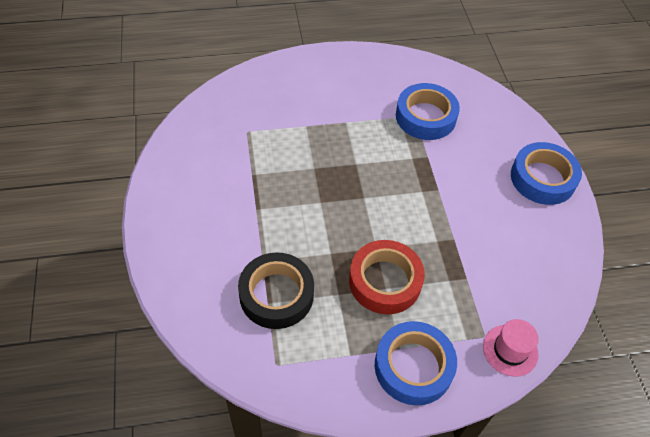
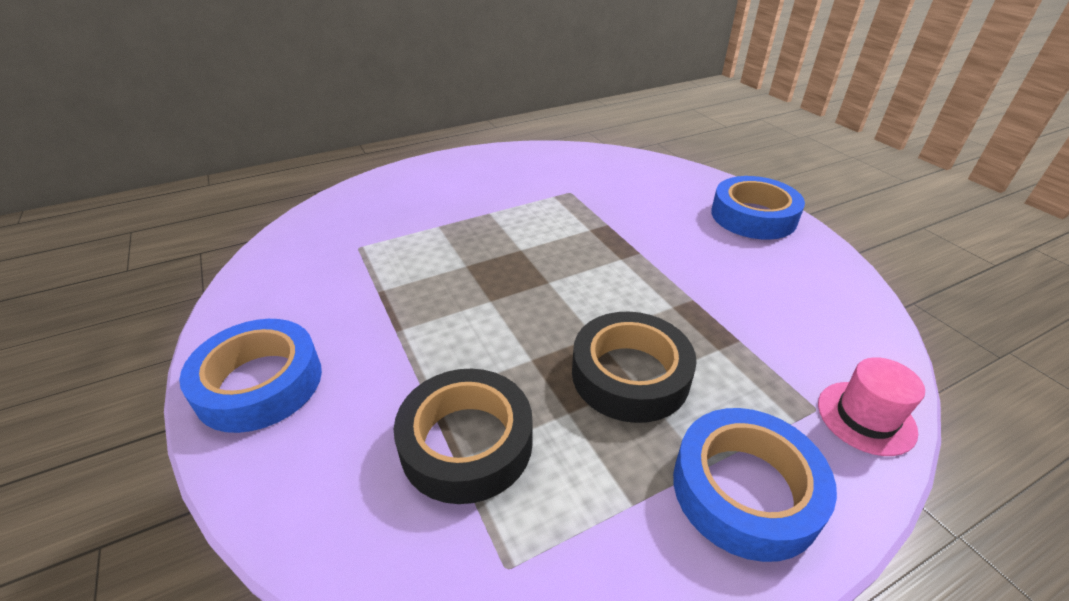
camera: 15 degrees left, 15 degrees down
red tape [349,240,425,314] -> black tape [572,312,697,423]
blue tape [396,83,460,140] -> blue tape moved to [179,319,322,433]

